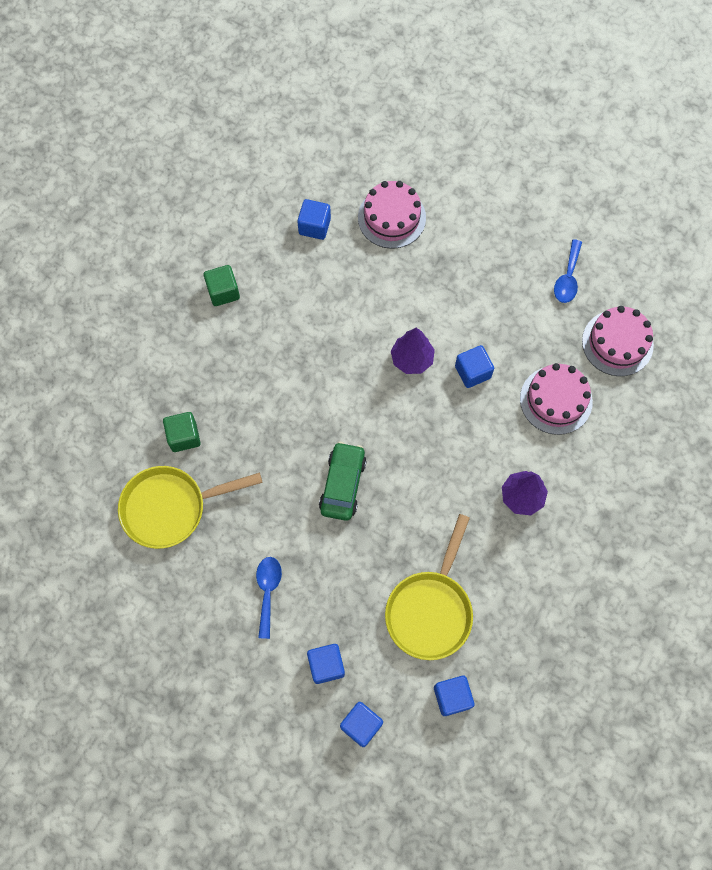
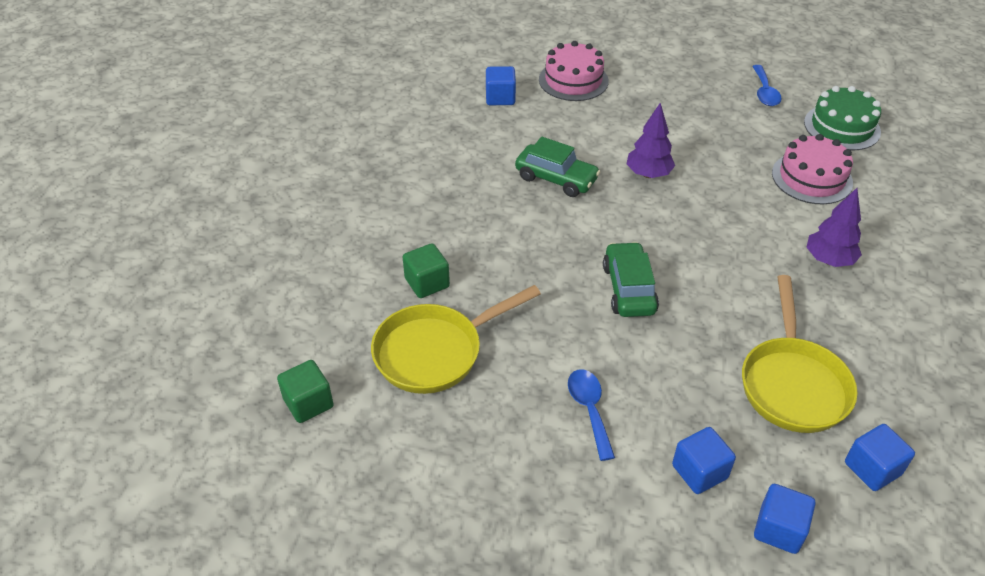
camera: 15 degrees left, 25 degrees down
green cube [204,265,240,306] -> green cube moved to [277,360,334,423]
blue cube [455,345,494,388] -> none
pink cake [582,306,654,376] -> green cake [804,86,881,151]
none -> green car [515,137,600,197]

